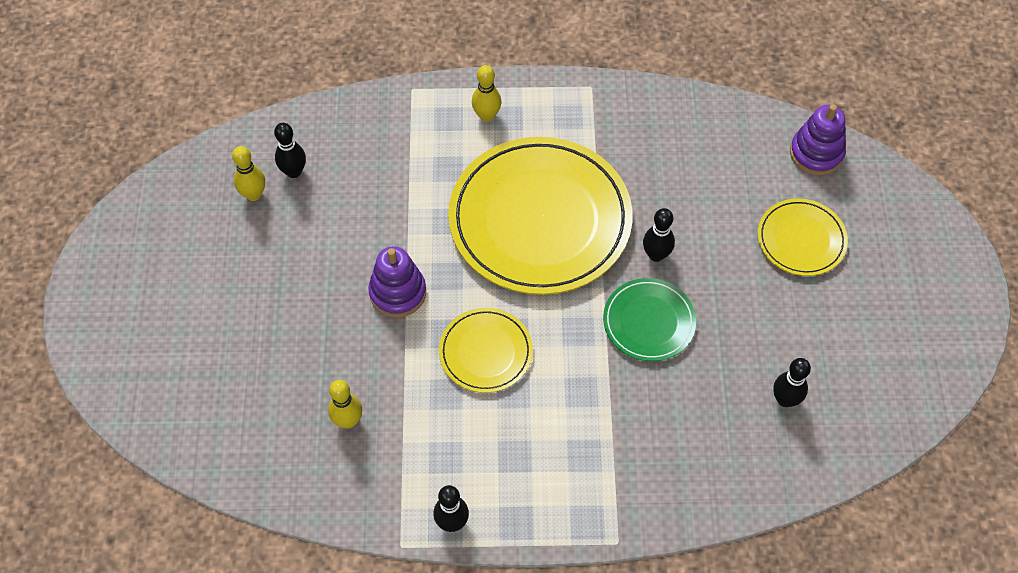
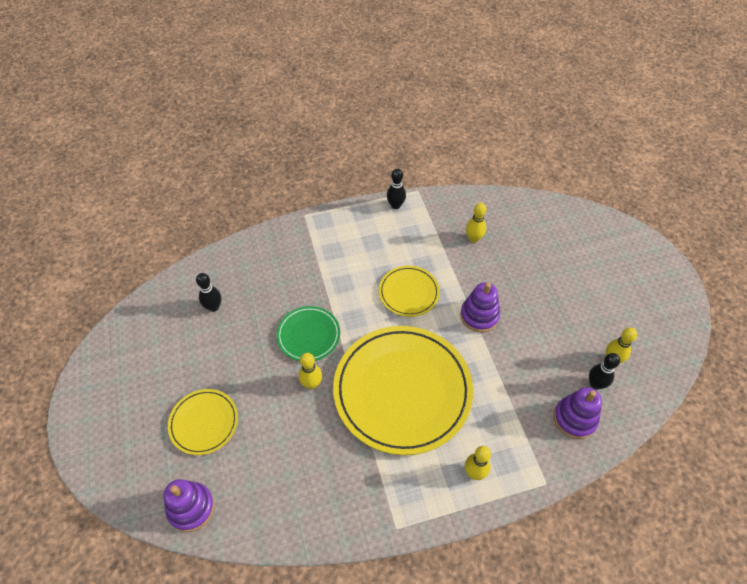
camera: 165 degrees right, 5 degrees down
black bowling pin [643,208,675,262] -> yellow bowling pin [298,353,322,389]
none -> purple stacking toy [554,387,602,439]

